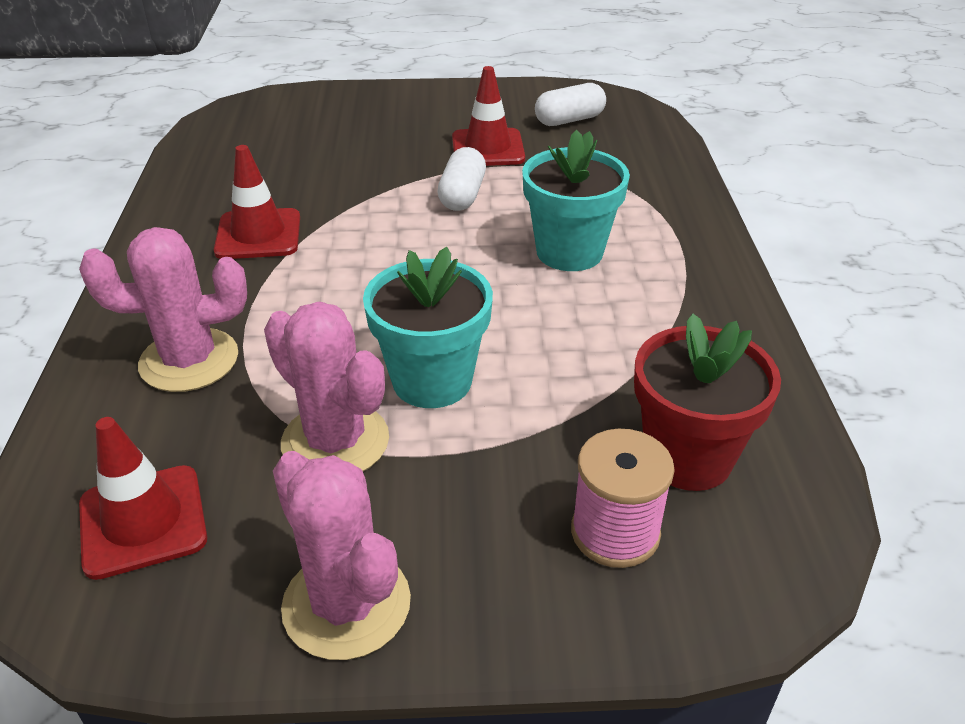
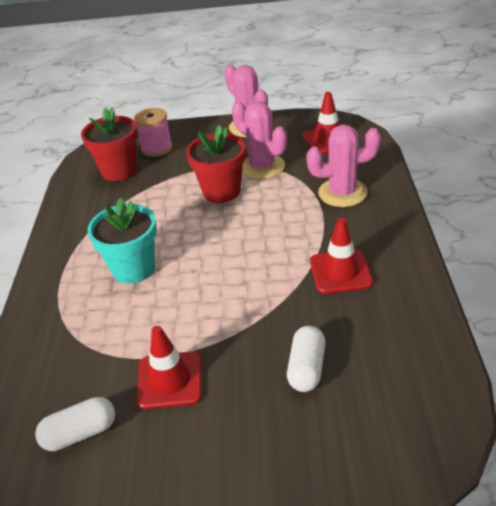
camera: 175 degrees left, 0 degrees up
turquoise flower pot [363,247,493,408] -> red flower pot [186,125,246,203]
white capsule [437,147,486,211] -> white capsule moved to [287,326,325,392]

